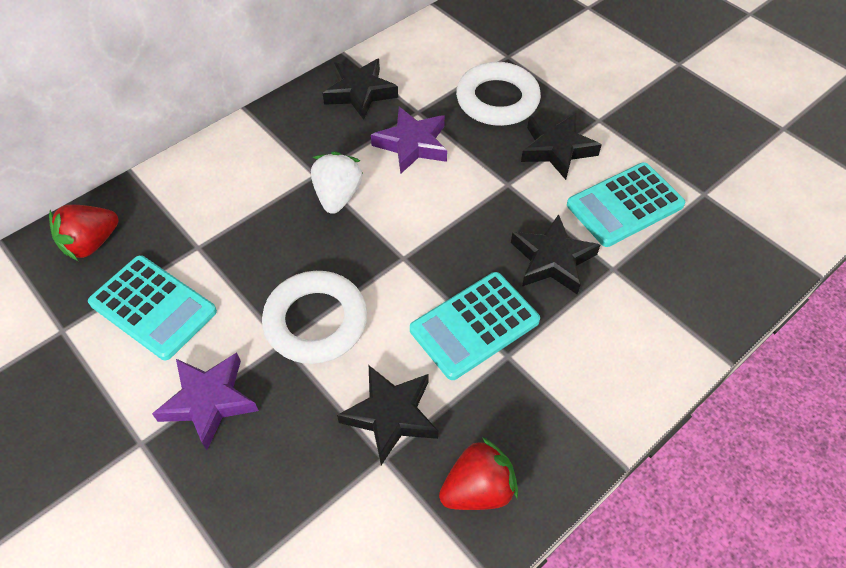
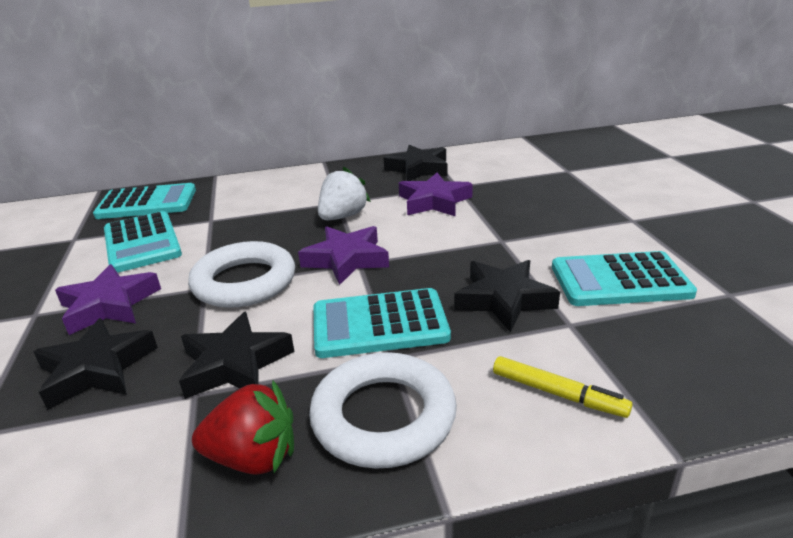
camera: 30 degrees right, 25 degrees down
red strawberry [49,204,119,261] -> turquoise calculator [93,183,196,219]
white ring [456,62,541,126] -> white ring moved to [309,352,457,469]
black star [521,113,602,180] -> black star moved to [34,318,158,410]
none -> purple star [298,226,389,285]
none -> yellow marker [493,356,633,418]

